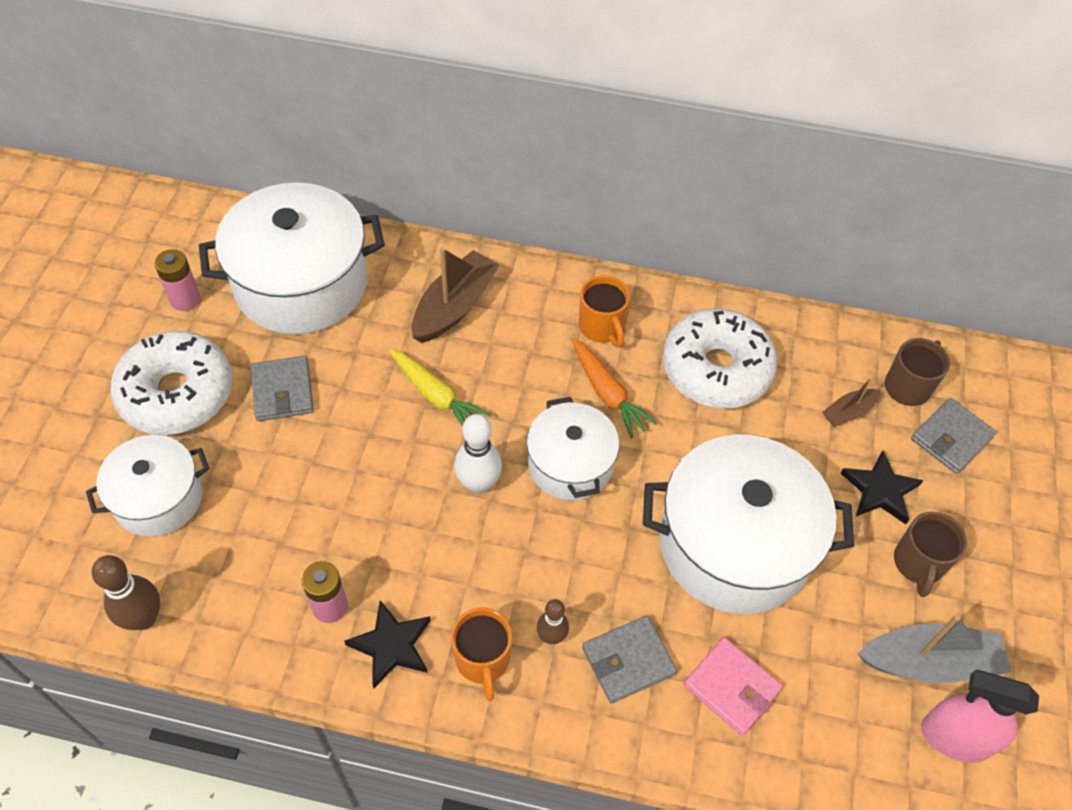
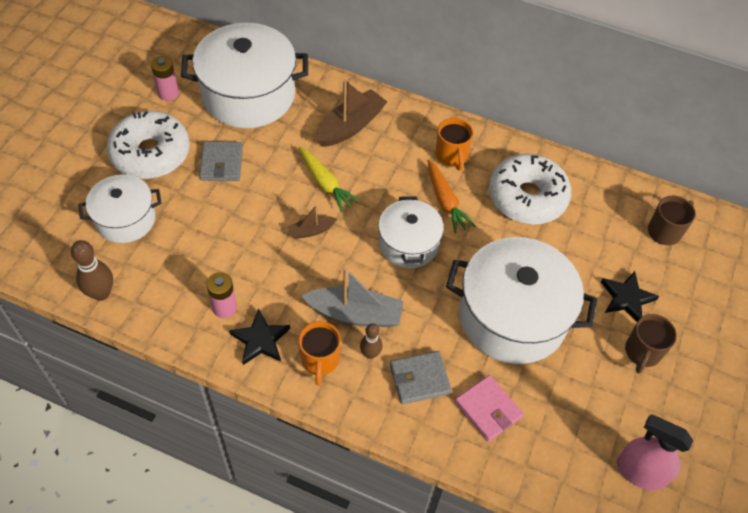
camera: 10 degrees right, 0 degrees up
white bowling pin [454,414,502,494] -> none
brown boat [823,377,881,427] -> brown boat moved to [288,205,337,239]
grey boat [857,615,1011,683] -> grey boat moved to [302,268,403,327]
grey wallet [911,398,996,474] -> none

